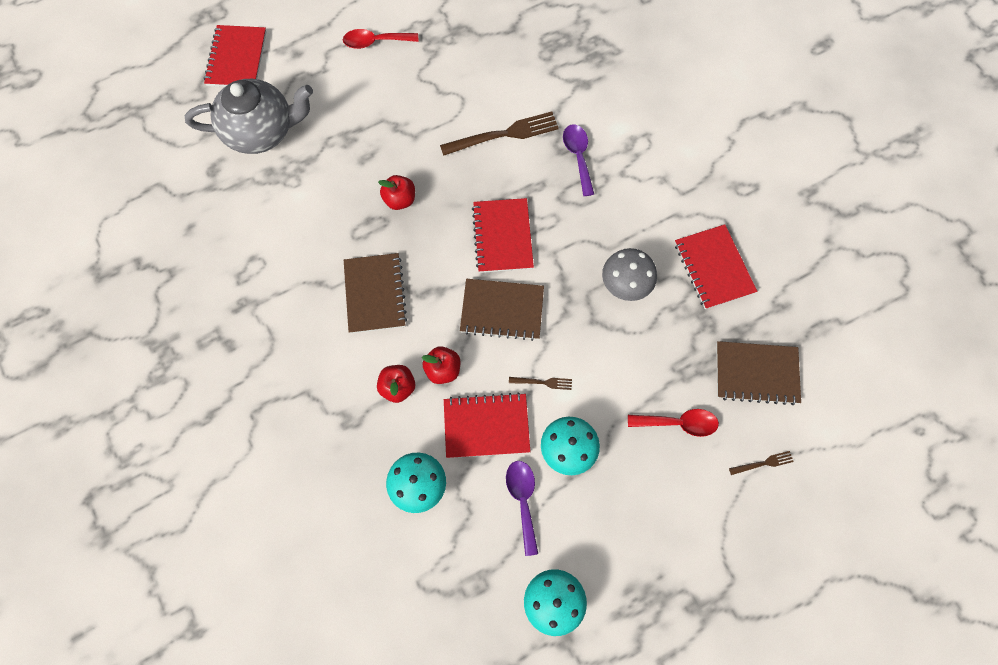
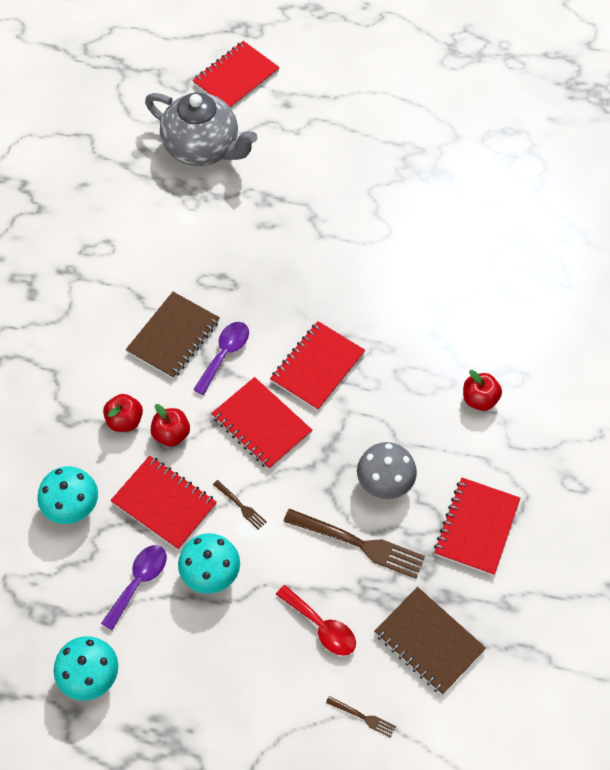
camera: 40 degrees right, 10 degrees down
red spoon [343,29,418,49] -> none
red apple [378,175,415,210] -> red apple moved to [463,370,502,411]
brown fork [440,111,559,156] -> brown fork moved to [283,509,425,579]
brown notebook [460,279,544,341] -> red notebook [211,377,312,470]
purple spoon [563,124,594,196] -> purple spoon moved to [193,322,249,395]

